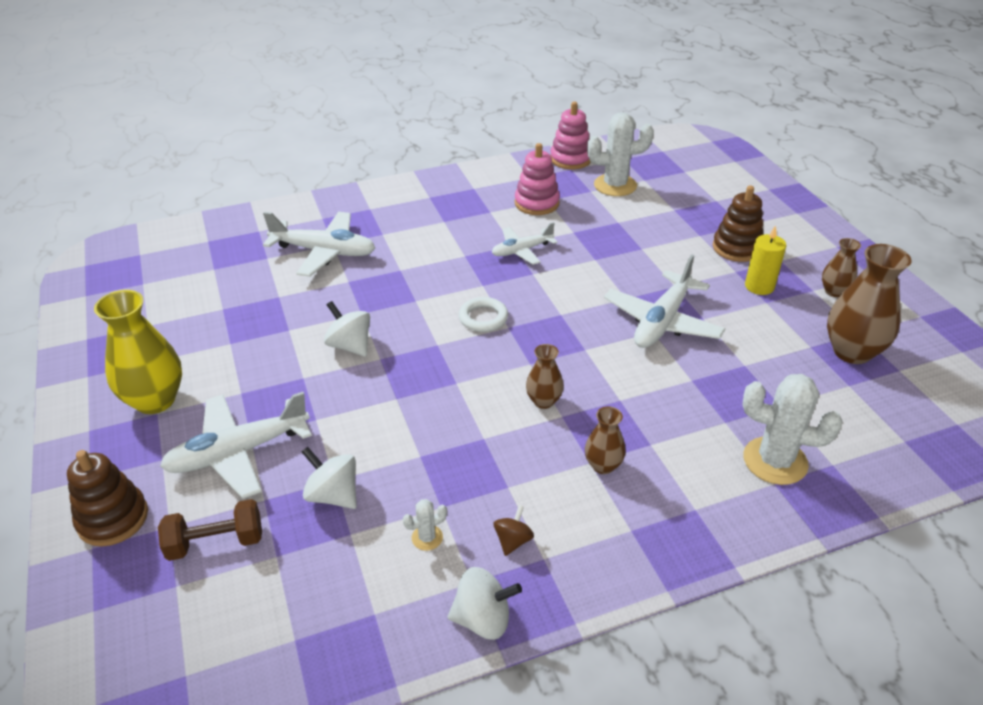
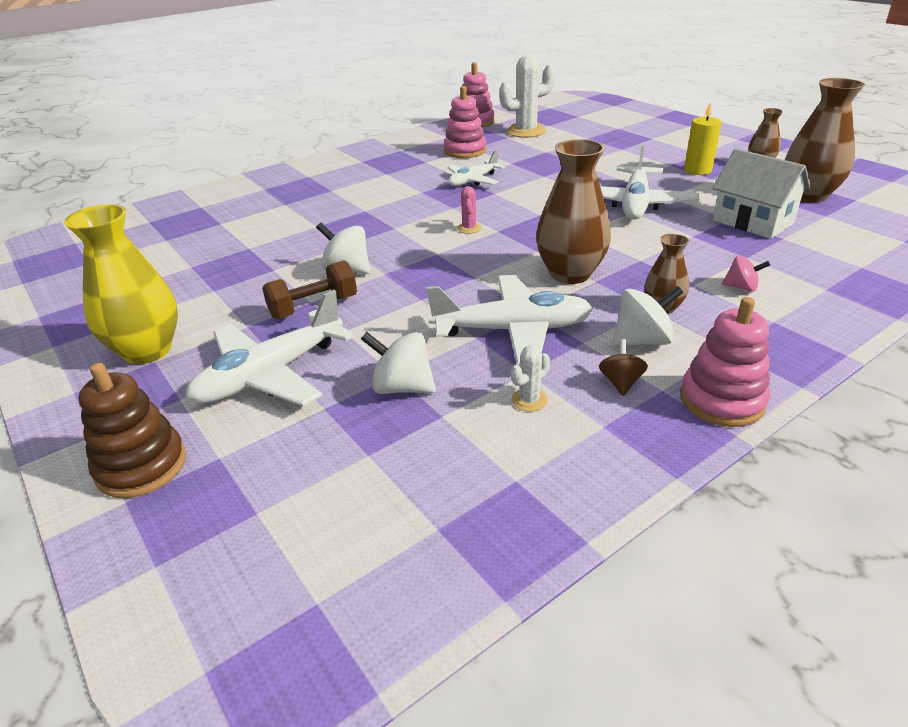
camera: 15 degrees left, 5 degrees down
brown dumbbell [158,499,262,561] -> brown dumbbell moved to [262,260,357,319]
white plane [263,212,375,277] -> white plane moved to [426,275,593,366]
white spinning top [448,567,522,640] -> white spinning top moved to [612,286,683,346]
white ring [459,297,508,332] -> pink cactus [457,186,481,234]
brown vase [526,344,564,409] -> brown vase [536,139,611,284], size x1.86
brown stacking toy [713,186,763,262] -> none
white cactus [742,374,842,485] -> none
none -> pink stacking toy [680,297,770,427]
none -> white house [712,148,811,239]
none -> pink spinning top [722,255,770,292]

